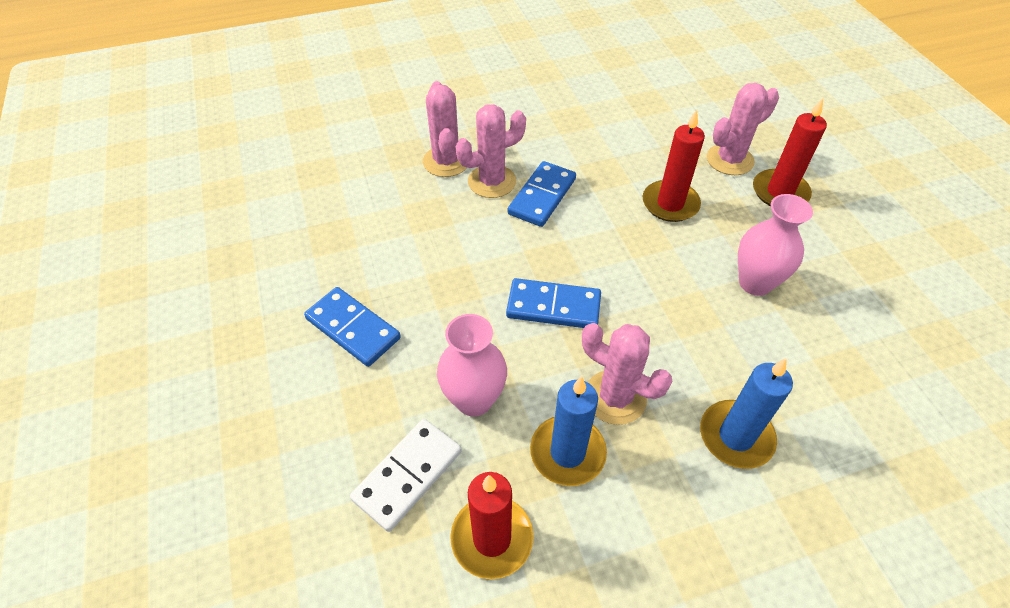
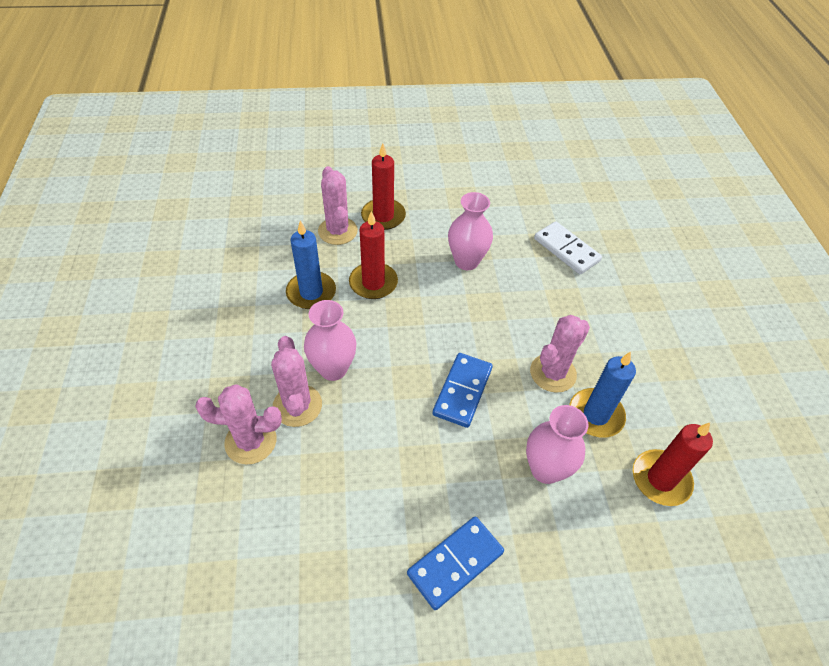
camera: 80 degrees left, 0 degrees up
white domino [350,419,462,532] -> white domino moved to [534,221,602,274]
blue domino [508,161,576,227] -> pink vase [304,300,356,381]
blue candle [700,358,793,469] -> blue candle moved to [286,220,336,309]

